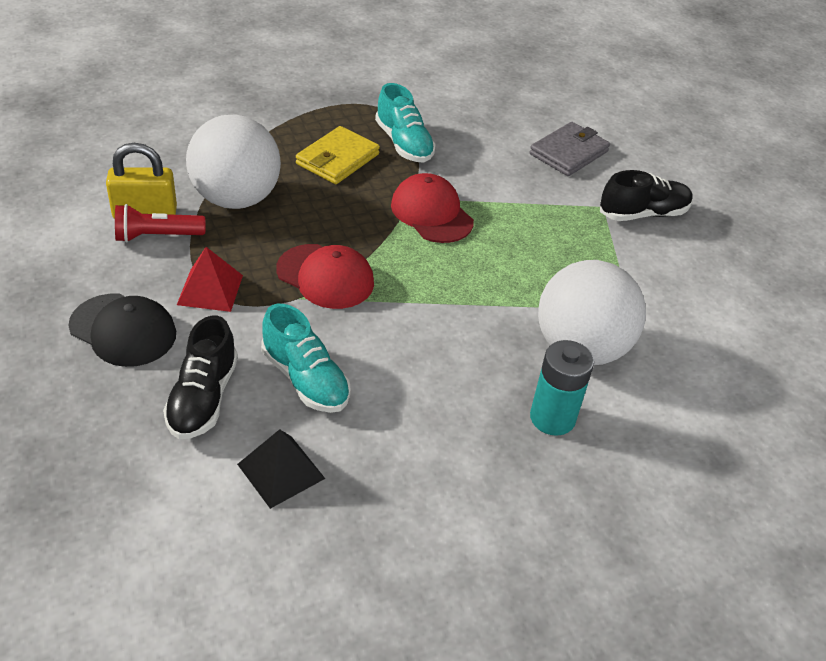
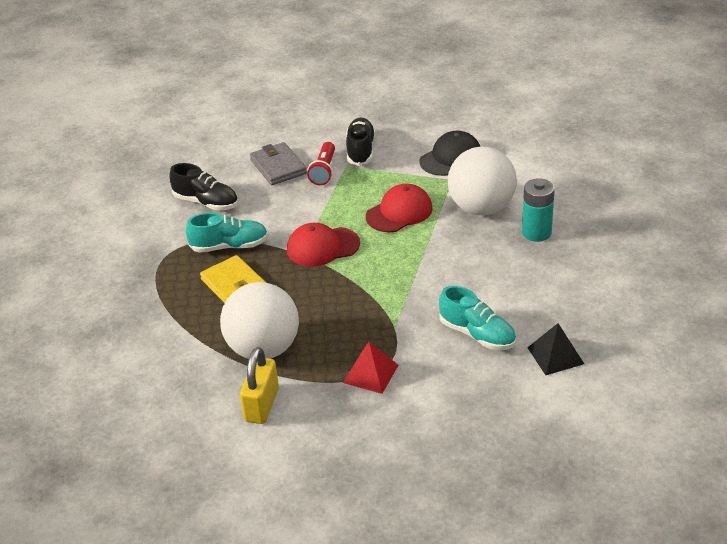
camera: 65 degrees left, 5 degrees down
black cap [68,294,176,367] -> black cap moved to [419,131,480,176]
red flashlight [115,204,205,242] -> red flashlight moved to [307,142,335,185]
black shoe [163,316,238,439] -> black shoe moved to [169,163,238,210]
turquoise shoe [261,304,351,413] -> turquoise shoe turned 60 degrees clockwise [439,286,516,350]
red cap [276,244,374,309] -> red cap moved to [366,184,433,232]

